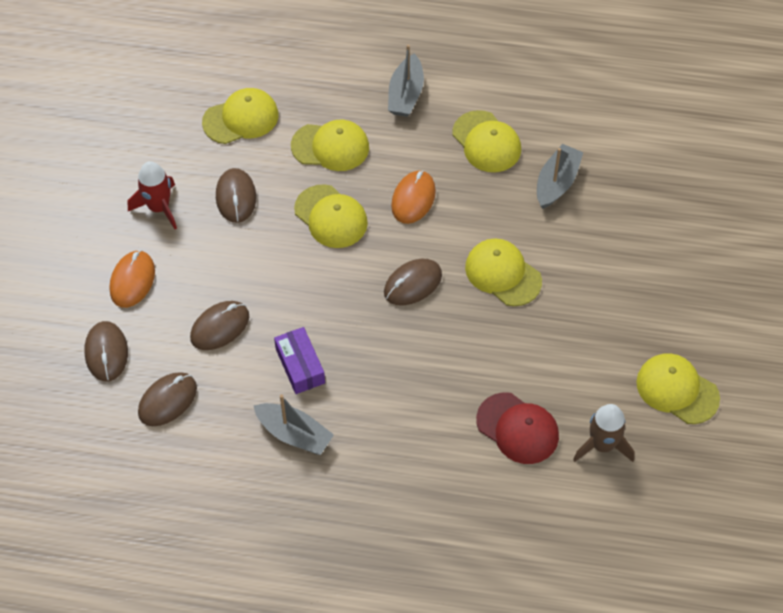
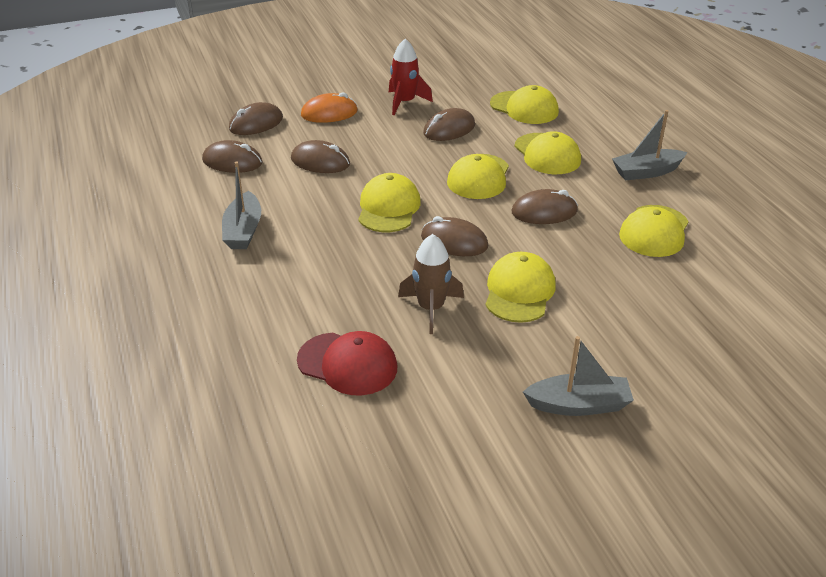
camera: 60 degrees right, 20 degrees down
purple box [274,327,325,394] -> none
orange mouse [391,170,436,224] -> brown mouse [512,189,578,224]
red cap [476,392,559,464] -> red cap turned 75 degrees counterclockwise [297,331,397,395]
grey boat [537,144,583,209] -> grey boat moved to [523,336,634,416]
brown rocket [573,404,635,462] -> brown rocket moved to [398,234,464,334]
yellow cap [636,353,720,424] -> yellow cap moved to [358,173,421,232]

